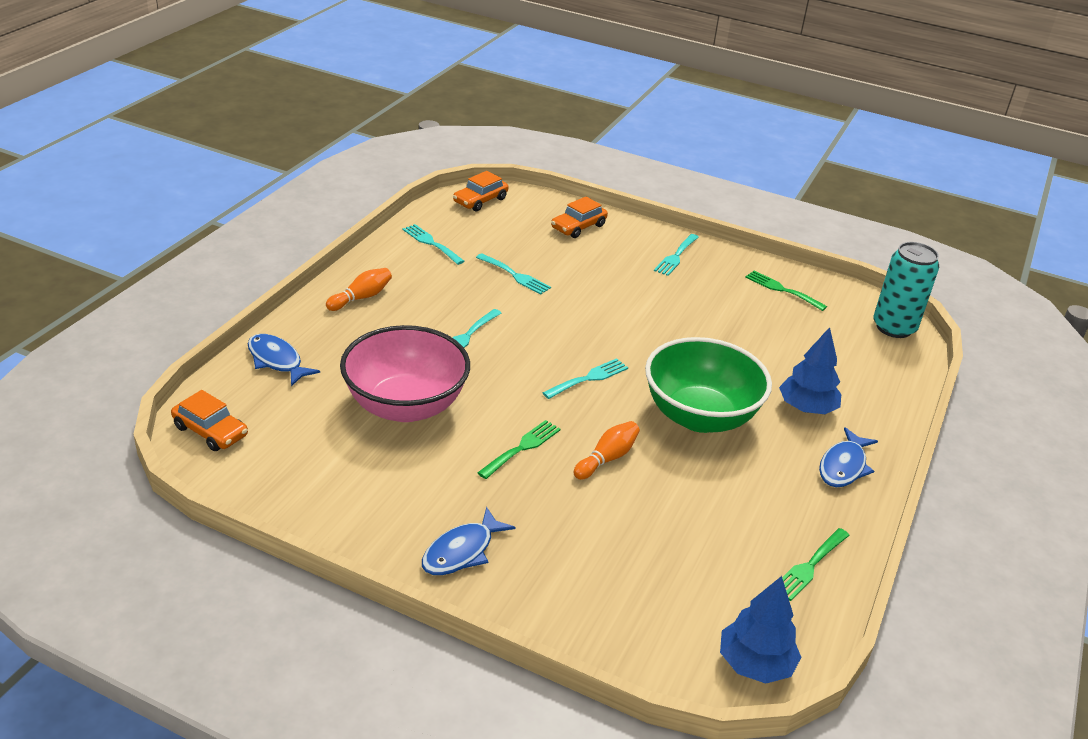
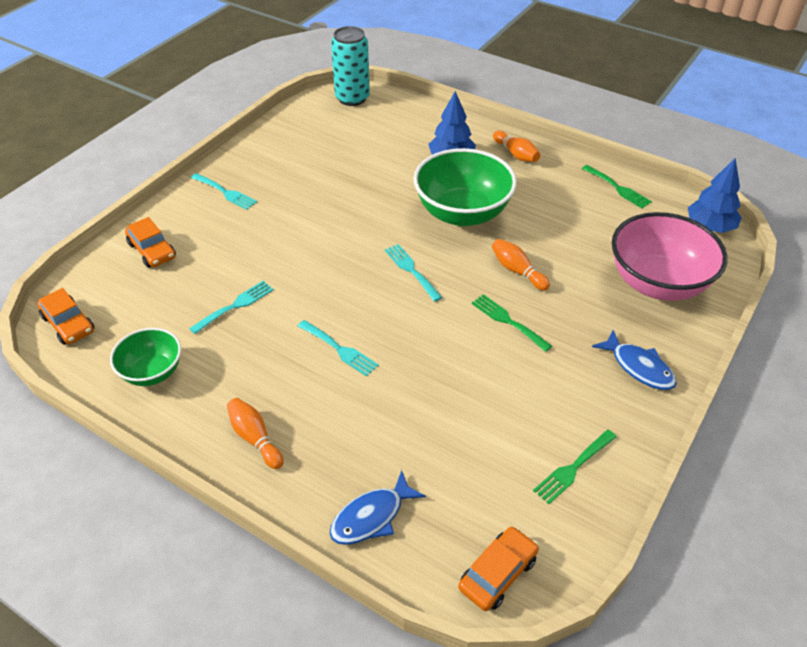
camera: 80 degrees left, 10 degrees up
pink bowl [340,325,470,422] -> pink bowl moved to [612,212,727,301]
turquoise fork [402,224,464,265] -> green bowl [110,328,181,386]
green fork [745,271,827,311] -> green fork moved to [533,430,617,504]
blue fish [819,427,878,487] -> orange bowling pin [493,131,540,162]

